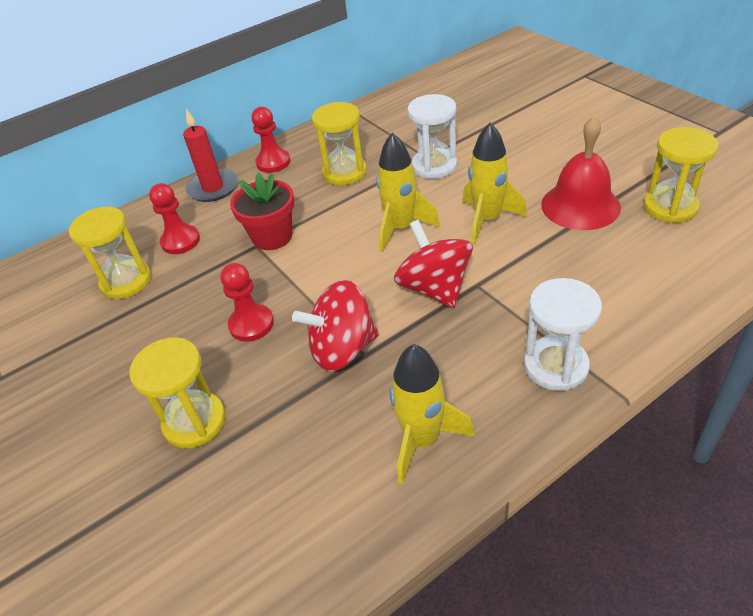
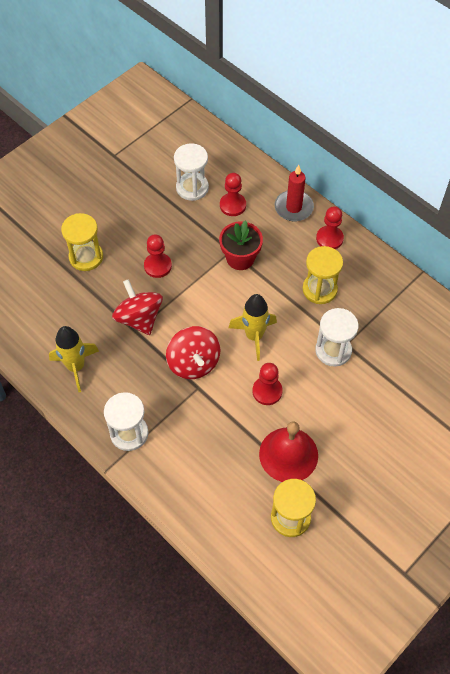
camera: 75 degrees right, 15 degrees up
yellow hourglass [69,207,151,299] -> white hourglass [174,143,209,201]
red spinning top [394,220,473,308] -> red spinning top turned 105 degrees clockwise [166,326,220,379]
yellow rocket [462,123,527,244] -> red pawn [252,363,283,405]

